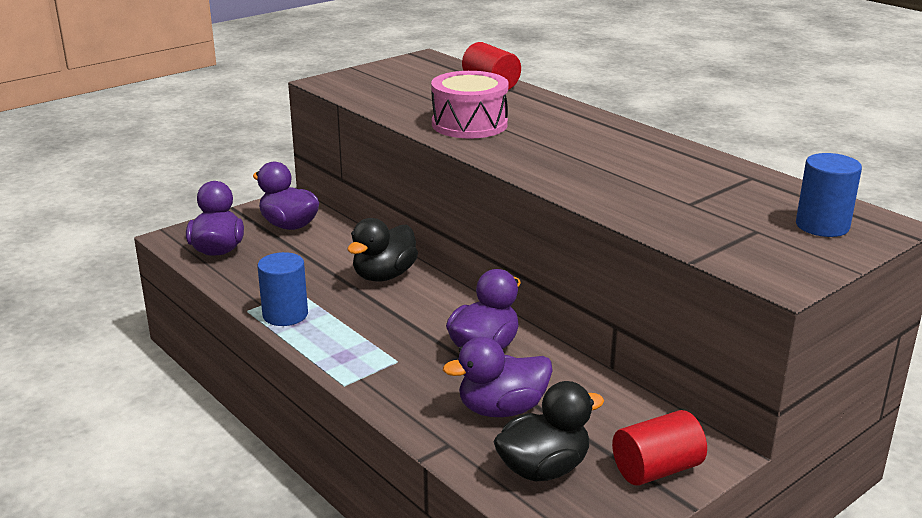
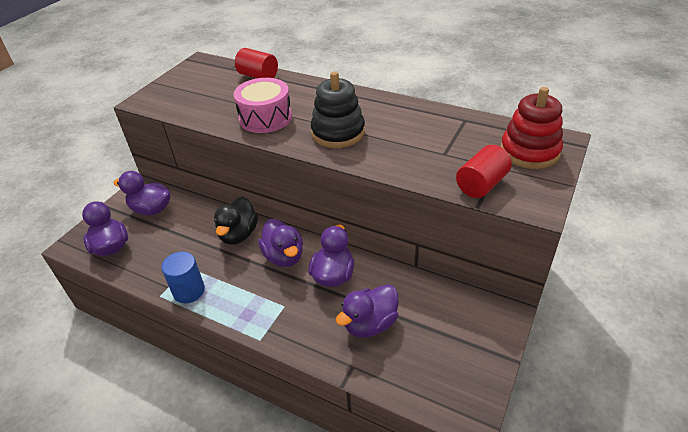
camera: 20 degrees left, 15 degrees up
black duck [494,381,604,481] -> none
red cylinder [612,410,707,486] -> red cylinder moved to [456,145,512,198]
blue cylinder [796,153,862,237] -> red stacking toy [500,87,563,169]
none -> purple duck [258,219,303,267]
none -> black stacking toy [311,71,365,148]

